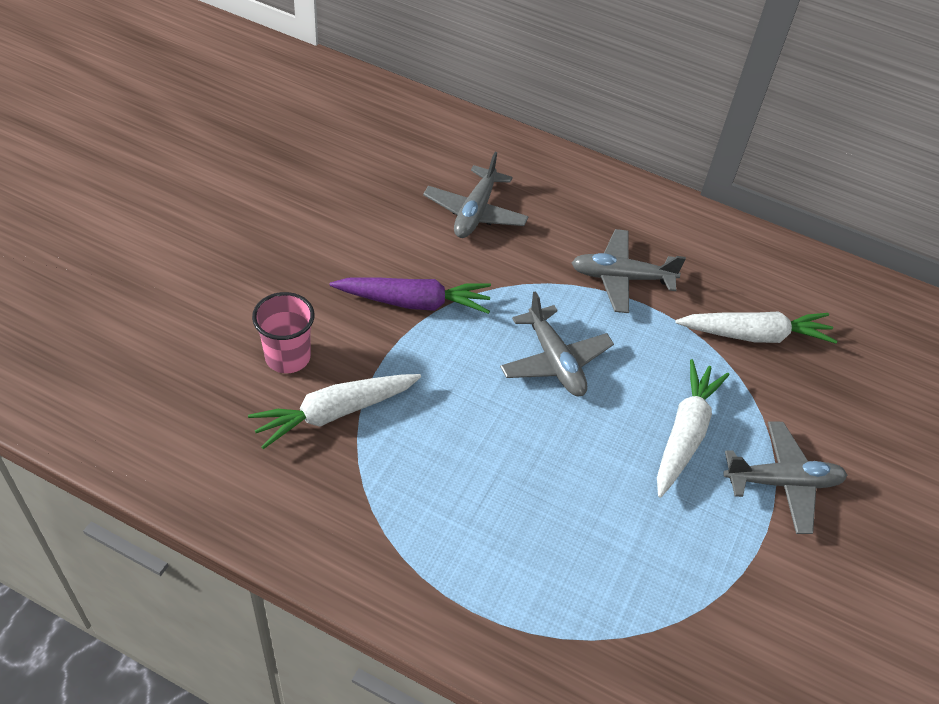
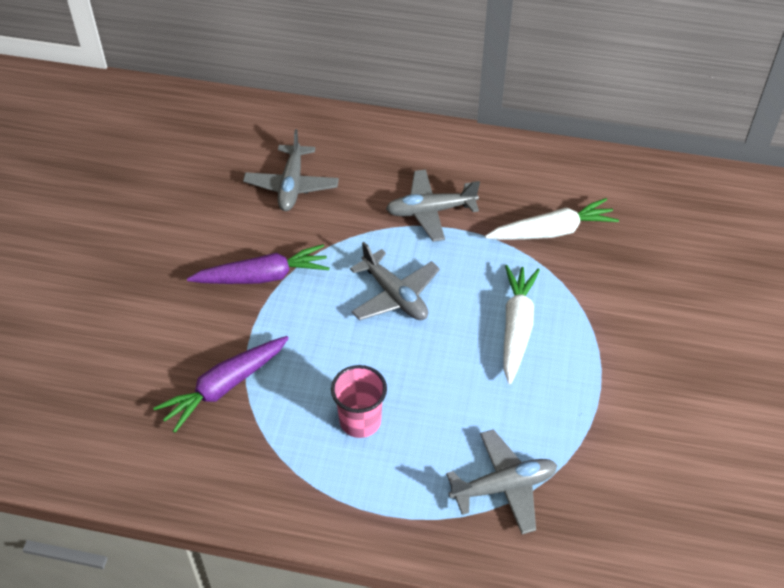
camera: 10 degrees left, 0 degrees up
white carrot [248,374,421,449] -> purple carrot [153,336,289,433]
pink cup [252,292,315,373] -> pink cup moved to [331,365,387,438]
grey plane [723,421,847,534] -> grey plane moved to [446,429,557,534]

